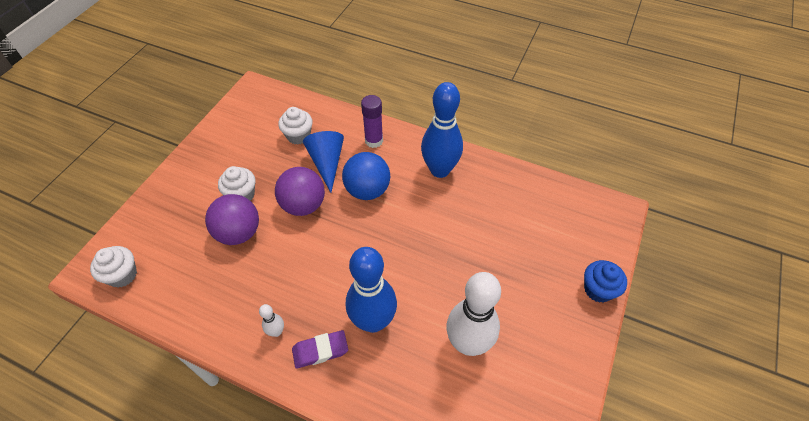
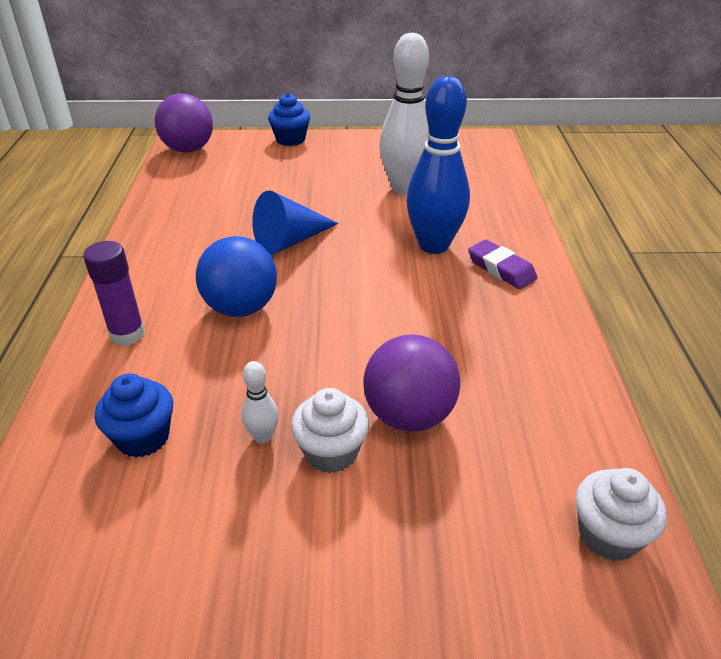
camera: 115 degrees left, 15 degrees down
white bowling pin [259,304,284,337] -> white bowling pin moved to [241,361,279,444]
purple ball [275,167,325,216] -> purple ball moved to [155,93,213,153]
white cupcake [278,107,313,145] -> blue cupcake [95,374,173,458]
blue cone [303,131,344,193] -> blue cone moved to [252,191,339,255]
blue bowling pin [421,82,463,178] -> none

